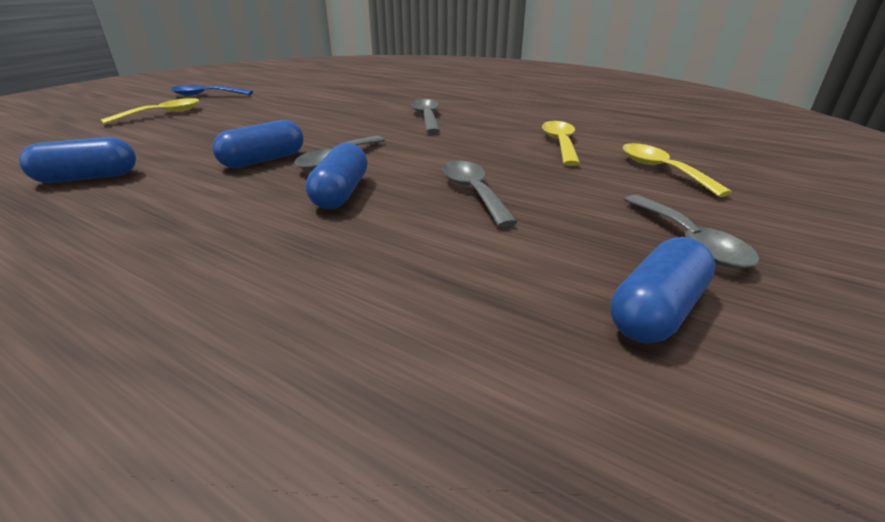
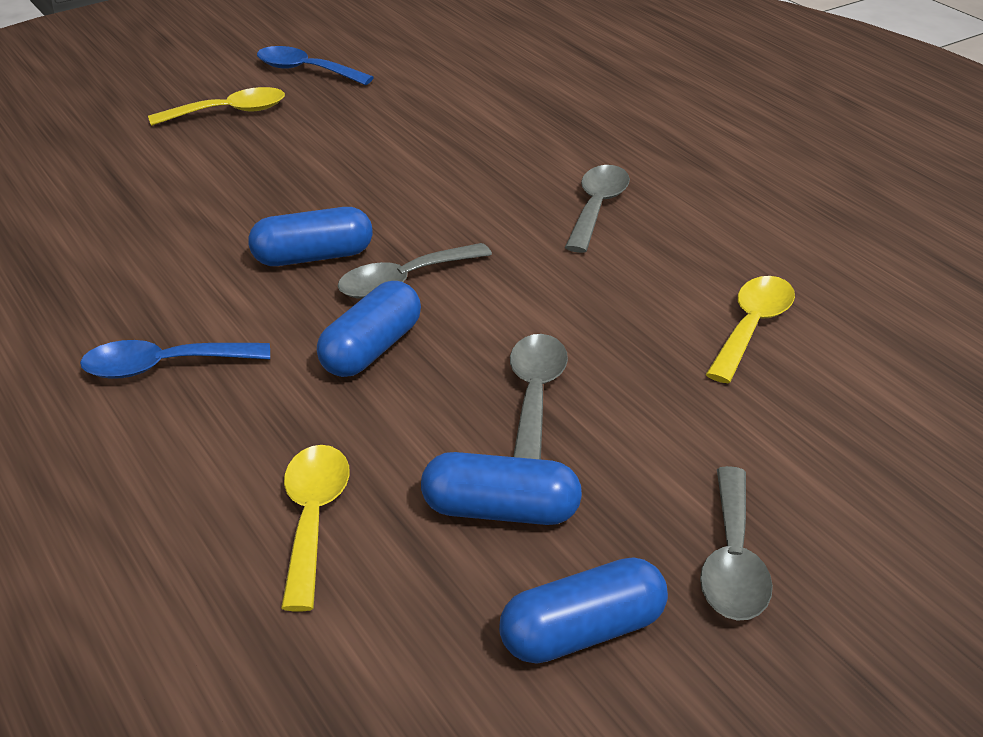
camera: 25 degrees right, 5 degrees up
blue capsule [19,137,136,183] -> blue capsule moved to [421,452,582,525]
yellow spoon [622,143,732,197] -> yellow spoon moved to [281,445,350,611]
none -> blue spoon [80,340,270,379]

